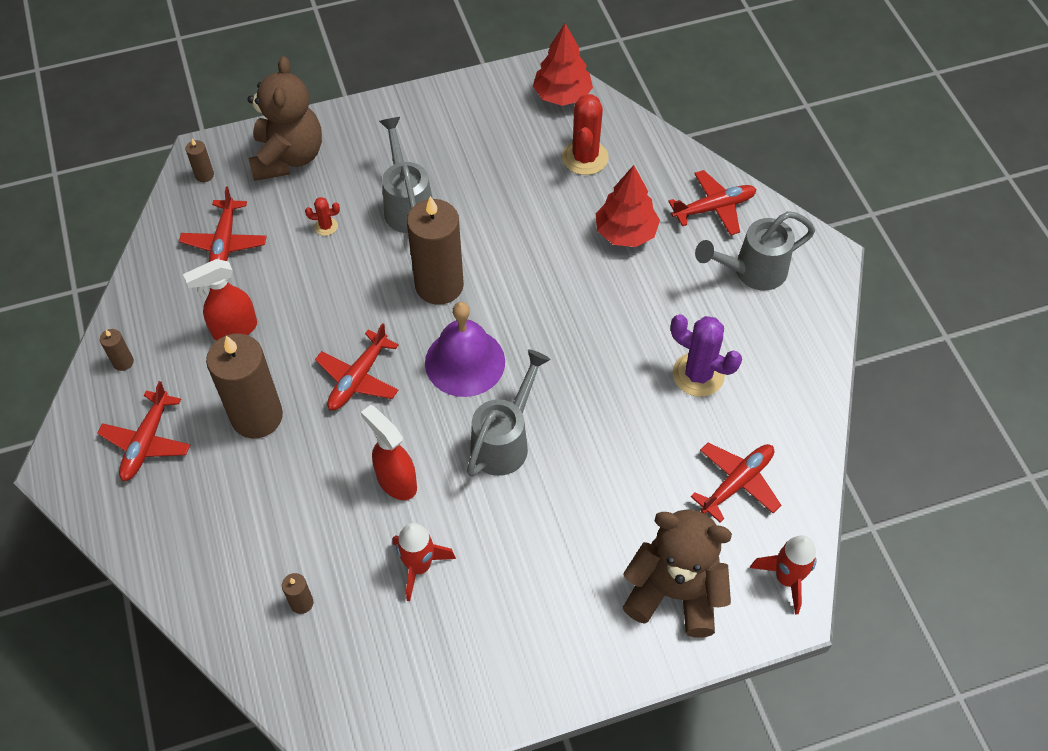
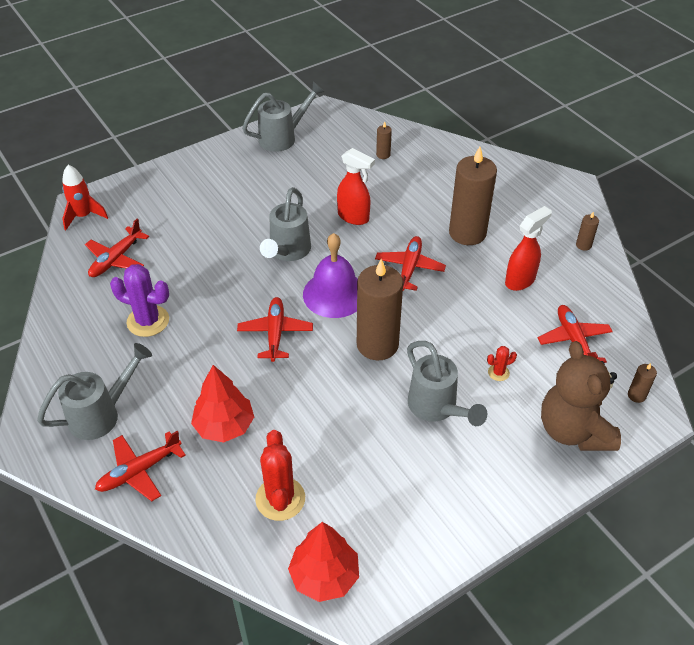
camera: 165 degrees right, 10 degrees down
red plane [97,381,190,481] -> red plane moved to [237,297,313,362]
red rocket [393,523,456,602] -> none
brown teddy bear [623,509,732,637] -> none
none -> grey watering can [242,81,325,152]

